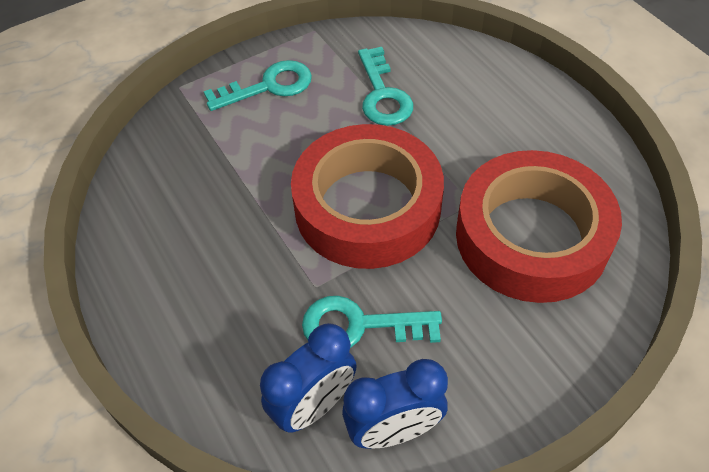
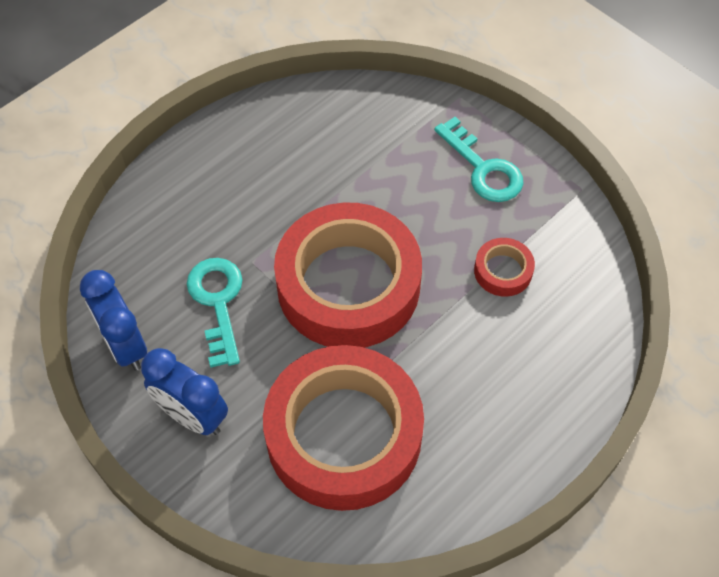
camera: 75 degrees right, 5 degrees up
blue clock [260,323,357,433] -> blue clock moved to [141,348,228,435]
turquoise key [358,47,413,126] -> red tape [474,238,535,297]

